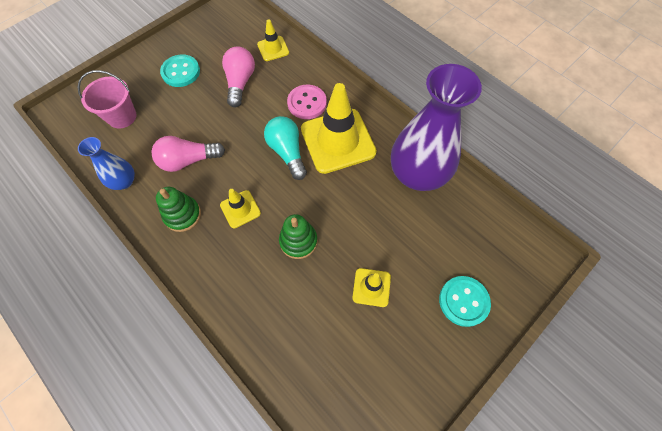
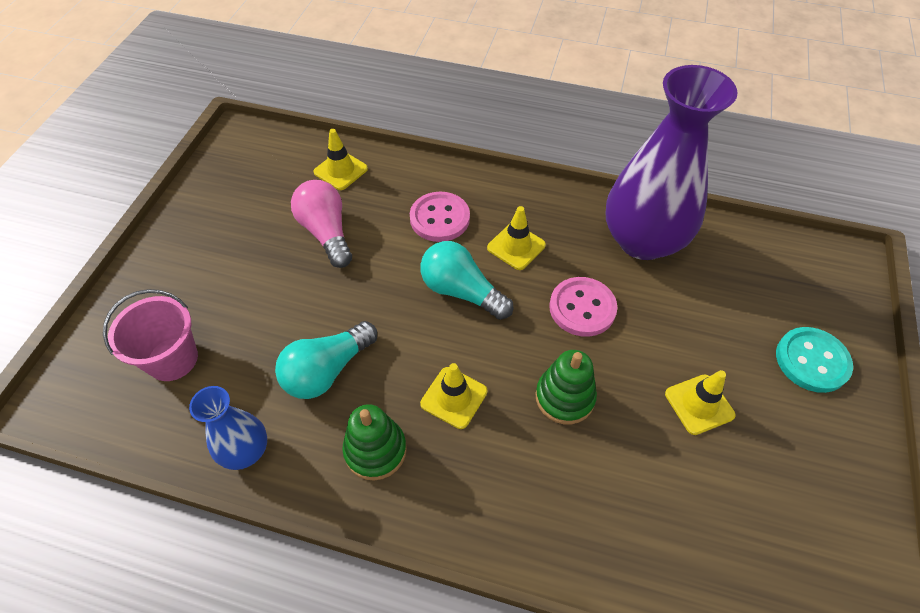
camera: 30 degrees left, 10 degrees down
pink light bulb [151,136,225,172] -> turquoise light bulb [275,321,377,399]
turquoise button [160,55,200,87] -> none
yellow traffic cone [301,83,377,174] -> yellow traffic cone [487,206,546,270], size x0.48
none -> pink button [549,277,617,337]

